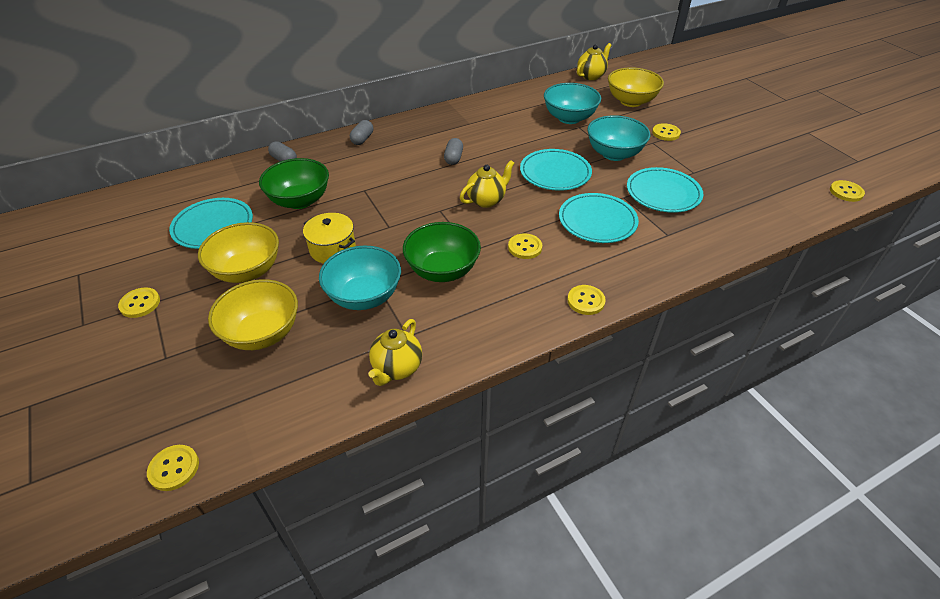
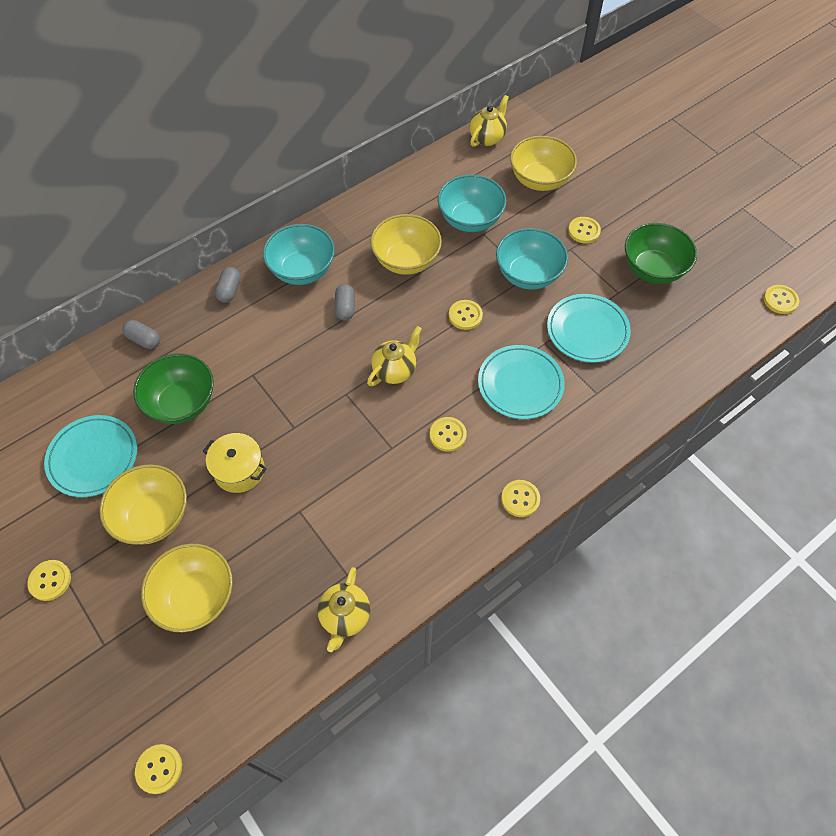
camera: 10 degrees left, 15 degrees up
turquoise bowl [319,246,401,310] -> turquoise bowl moved to [263,224,335,285]
green bowl [403,222,481,282] -> green bowl moved to [625,223,697,284]
turquoise plate [520,149,592,191] -> yellow button [449,300,483,330]
none -> yellow bowl [370,214,442,275]

